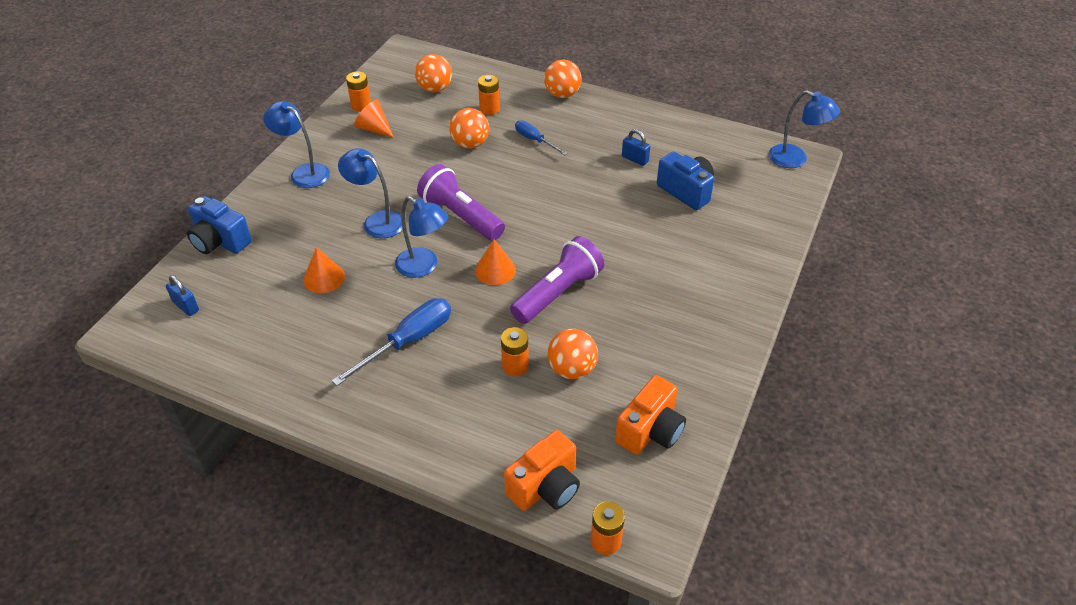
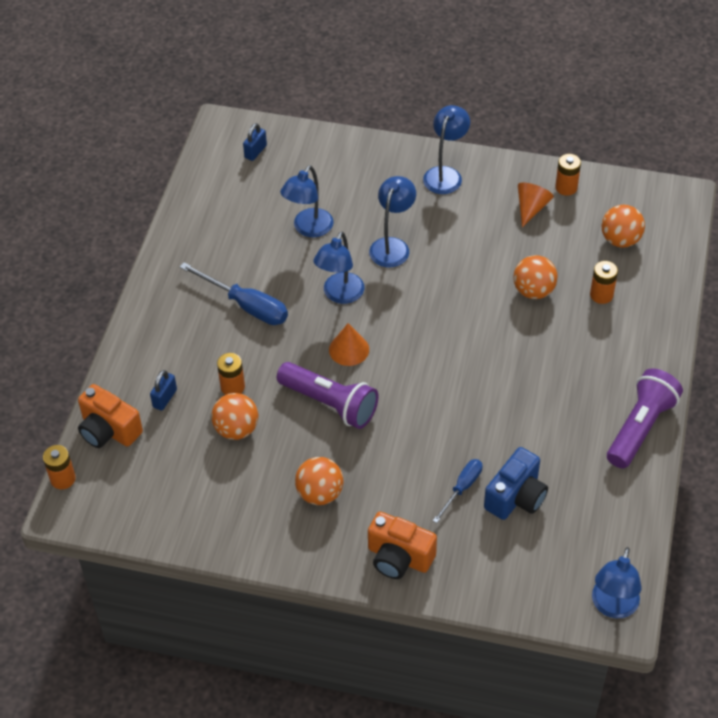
camera: 80 degrees right, 5 degrees up
blue camera [187,196,252,254] -> none
orange cone [303,247,345,293] -> blue lamp [280,166,334,237]
purple flashlight [417,164,505,241] -> purple flashlight moved to [607,368,683,468]
blue screwdriver [515,120,568,155] -> blue screwdriver moved to [433,459,482,523]
orange ball [544,60,582,98] -> orange ball moved to [295,457,343,505]
orange camera [615,375,686,455] -> orange camera moved to [368,512,437,579]
blue padlock [622,129,650,166] -> blue padlock moved to [150,370,177,411]

